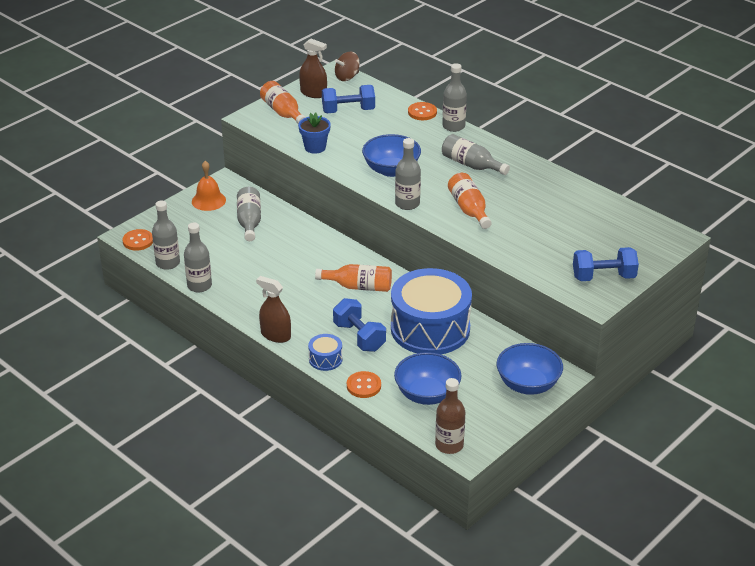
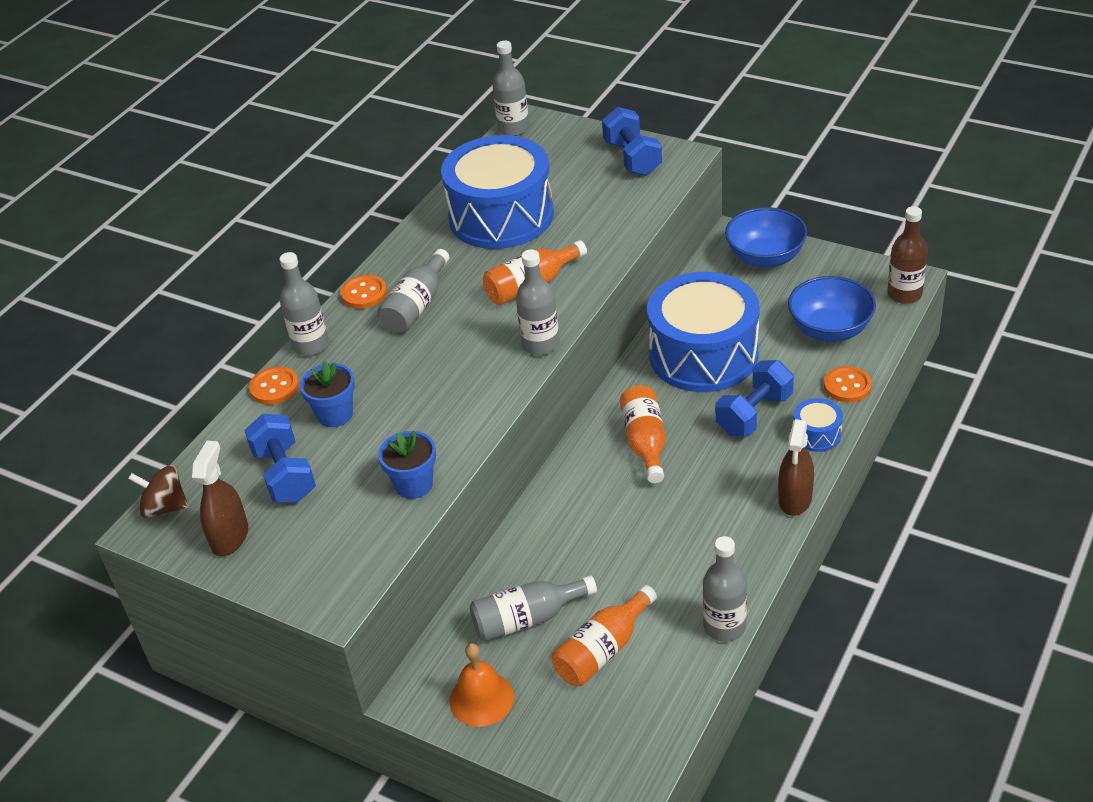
camera: 100 degrees left, 5 degrees up
orange button [123,229,153,251] -> orange button moved to [340,275,387,309]
grey bottle [152,201,180,270] -> grey bottle moved to [492,40,529,136]
orange bottle [260,81,306,124] -> orange bottle moved to [552,585,657,686]
brown spinning top [335,51,360,81] -> brown spinning top turned 150 degrees clockwise [128,465,189,518]
blue bowl [362,134,421,177] -> none
none -> blue flower pot [300,361,355,427]
none -> blue drum [441,135,554,249]

